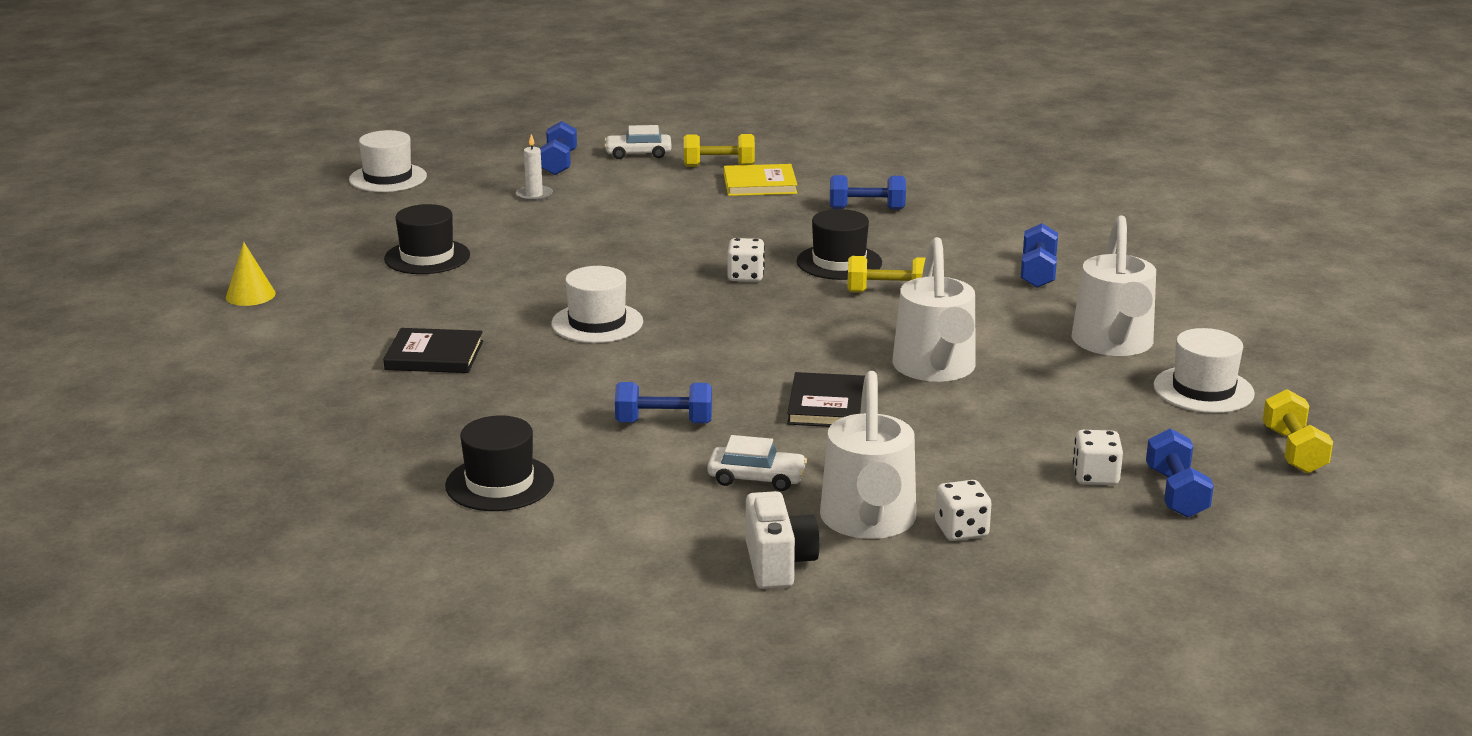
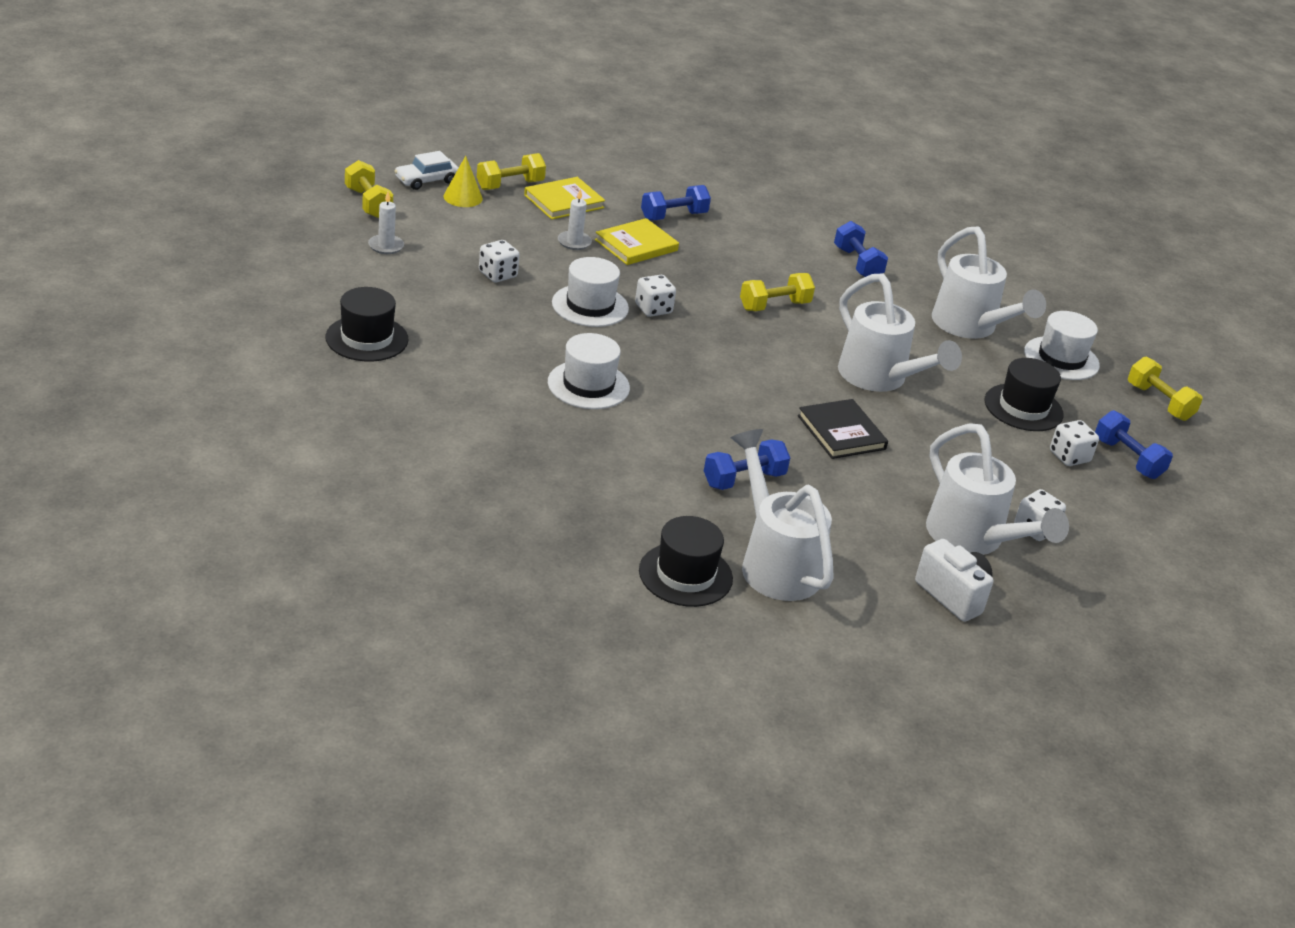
camera: 35 degrees left, 10 degrees up
yellow cone [226,242,276,306] -> yellow cone moved to [443,156,483,207]
white hat [349,130,427,192] -> white hat moved to [552,257,629,327]
black book [383,328,483,373] -> none
blue dumbbell [540,121,577,175] -> yellow dumbbell [345,160,393,218]
white car [708,435,807,491] -> none
black hat [797,209,882,280] -> black hat moved to [985,358,1064,431]
none -> white dice [479,240,520,282]
none -> white candle [558,188,592,250]
none -> yellow book [595,218,679,265]
none -> white watering can [731,429,834,601]

